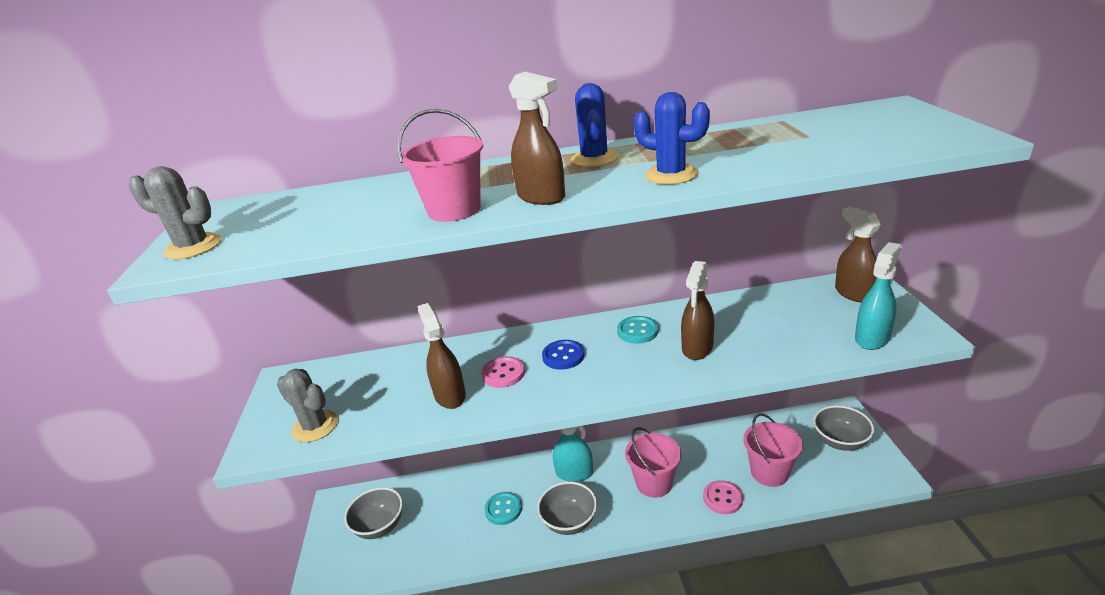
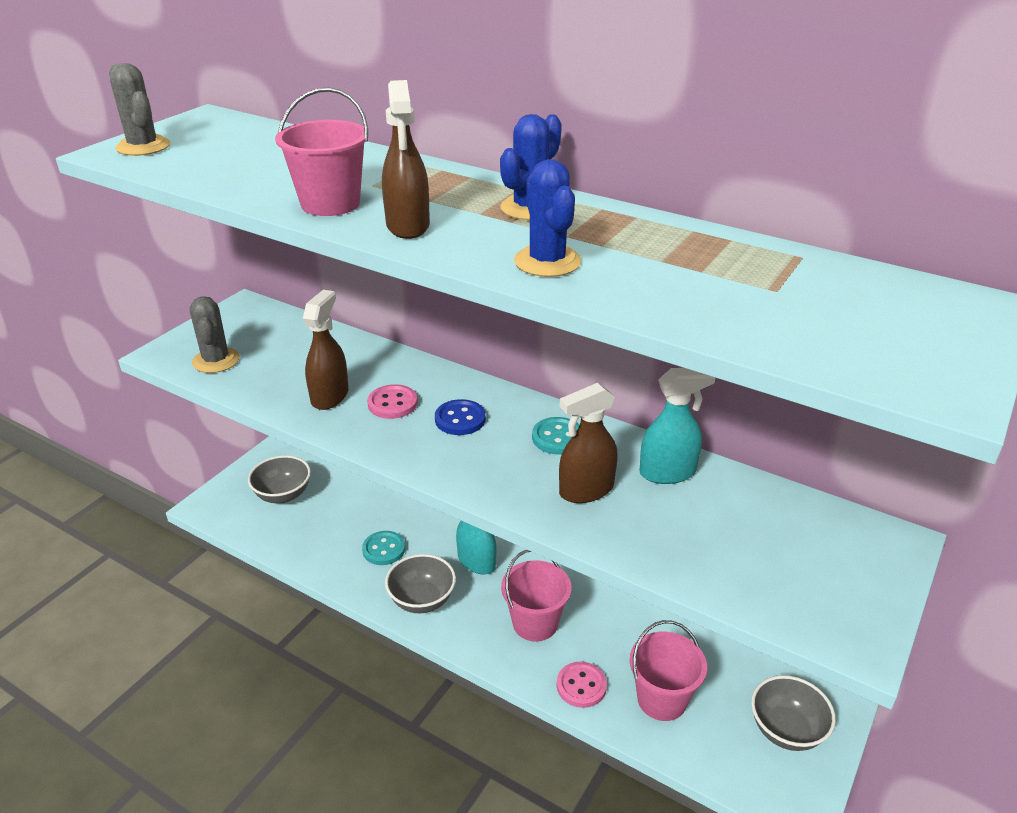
camera: 35 degrees right, 5 degrees up
brown spray bottle [835,207,881,303] -> none
turquoise spray bottle [855,242,902,350] -> turquoise spray bottle moved to [639,368,715,484]

